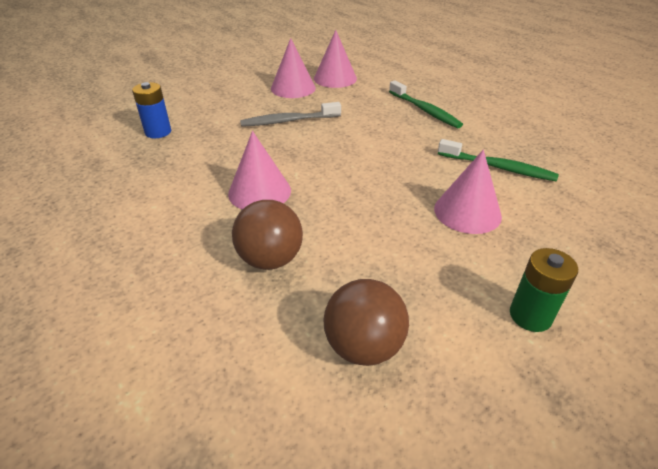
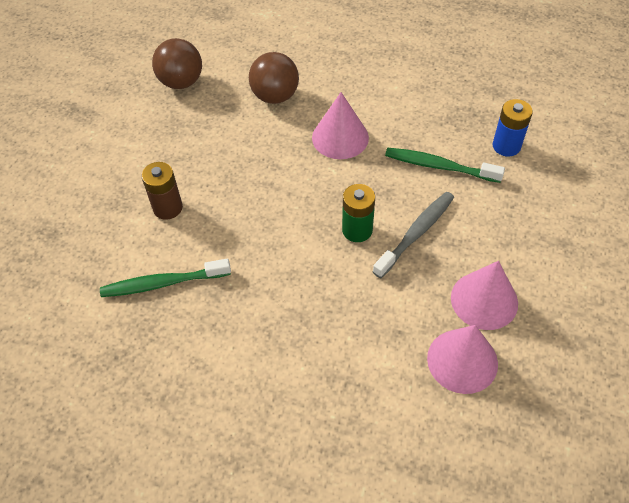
camera: 145 degrees right, 15 degrees up
green toothbrush [389,80,463,128] -> green toothbrush moved to [385,148,505,183]
pink cone [434,150,502,234] -> brown battery [141,162,183,220]
green battery [510,248,578,332] -> green battery moved to [342,184,375,242]

